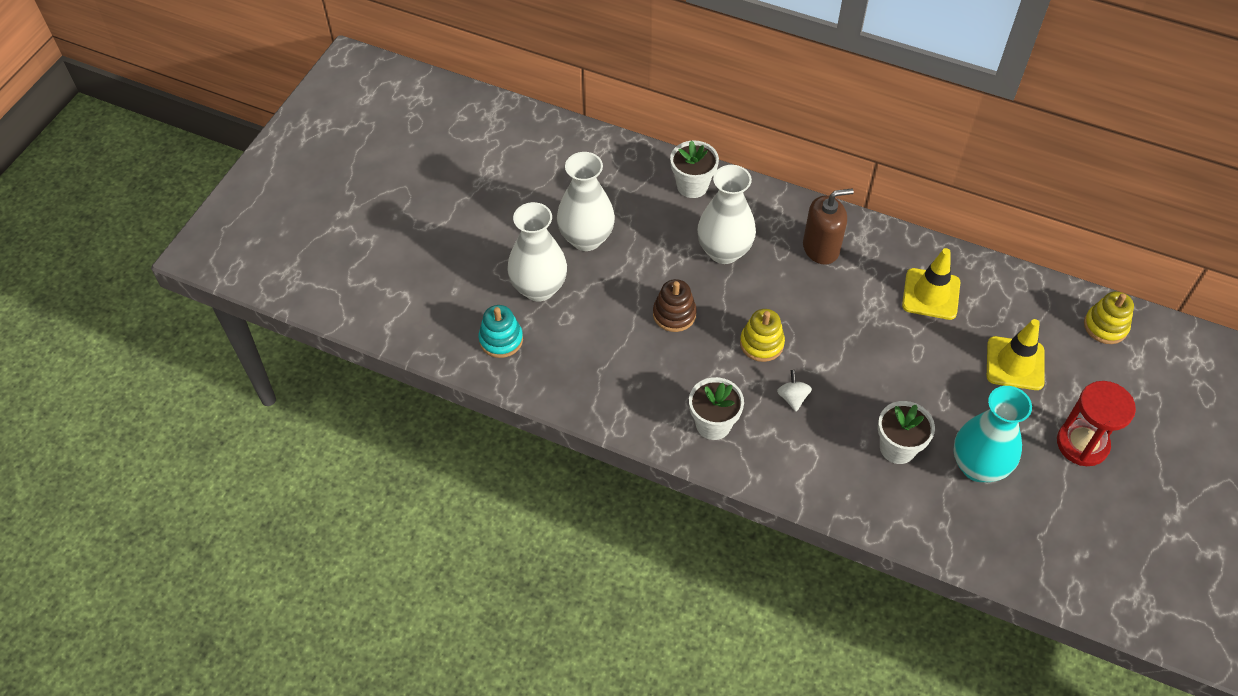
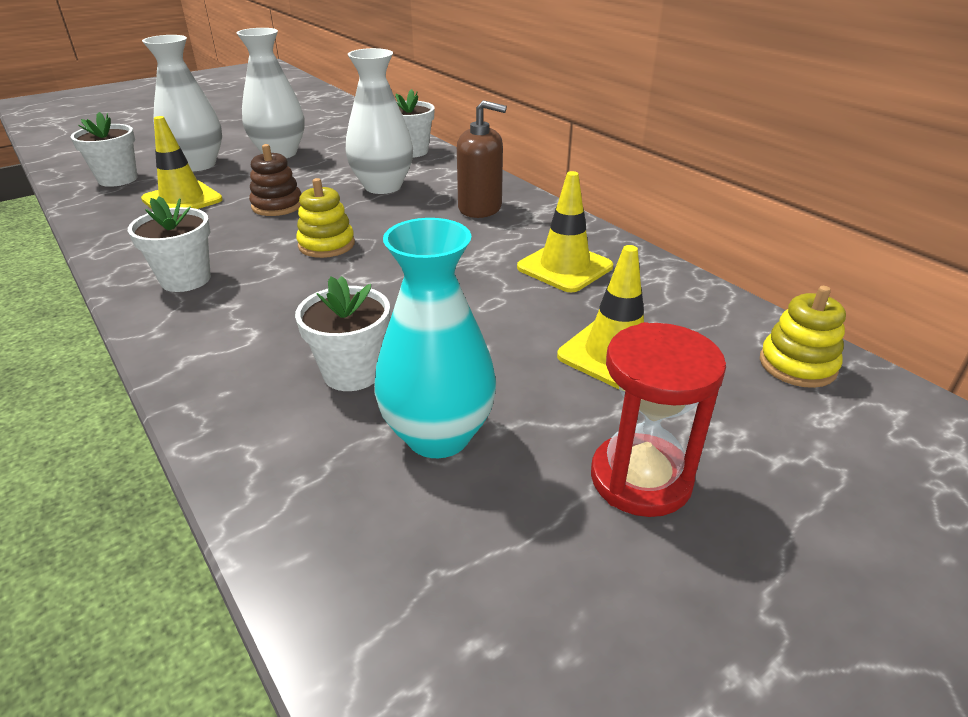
camera: 30 degrees right, 20 degrees down
turquoise stacking toy [478,305,523,358] -> white flower pot [70,112,137,187]
white spinning top [777,370,812,412] -> none
none -> yellow traffic cone [141,116,223,209]

